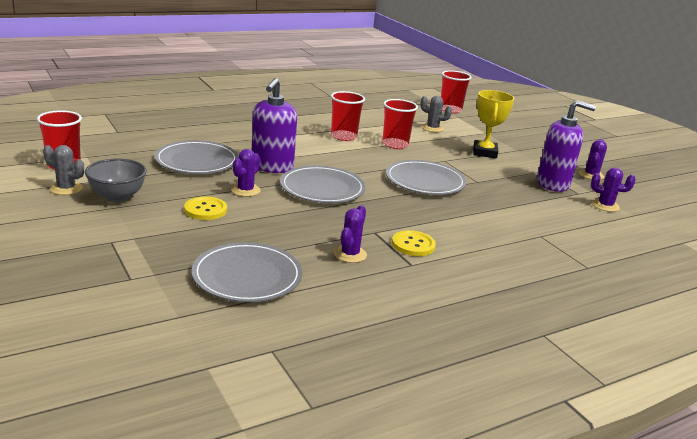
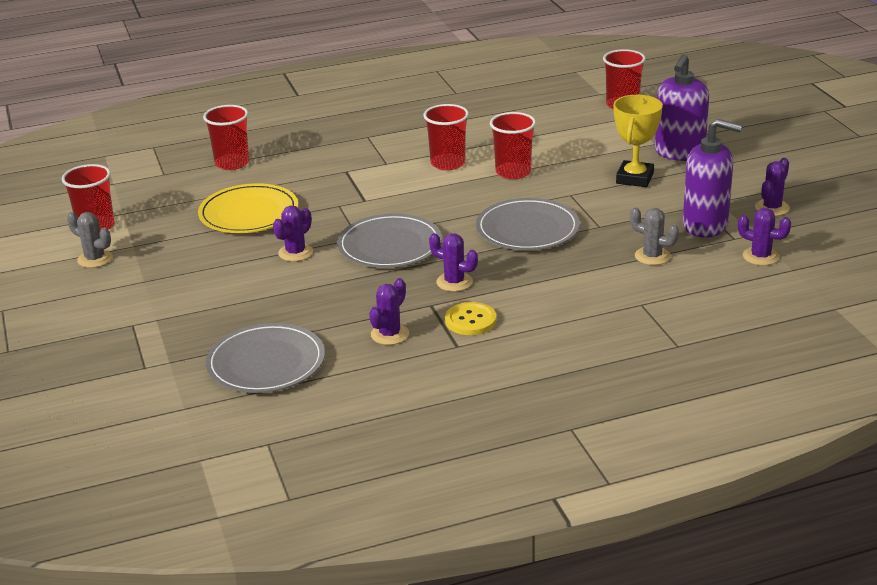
camera: 15 degrees right, 5 degrees up
grey bowl [85,158,147,203] -> none
grey plate [155,140,239,174] -> yellow plate [198,183,298,233]
yellow button [184,197,227,220] -> none
purple soap dispenser [252,78,297,173] -> purple soap dispenser moved to [655,54,709,161]
grey cactus [420,96,452,132] -> grey cactus moved to [630,208,679,265]
none -> red cup [203,105,249,170]
none -> purple cactus [429,233,478,292]

